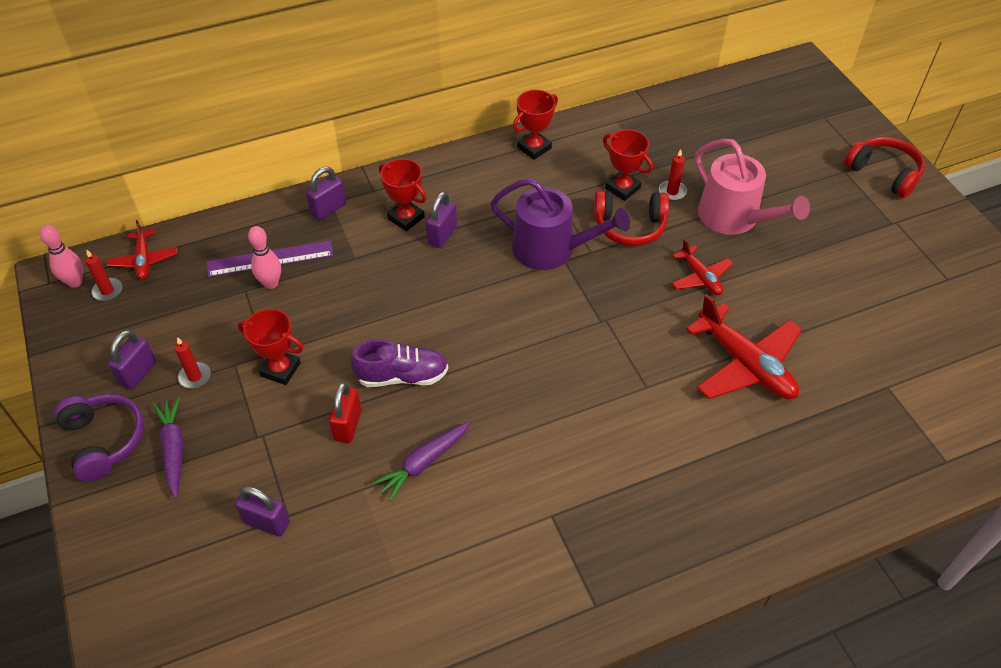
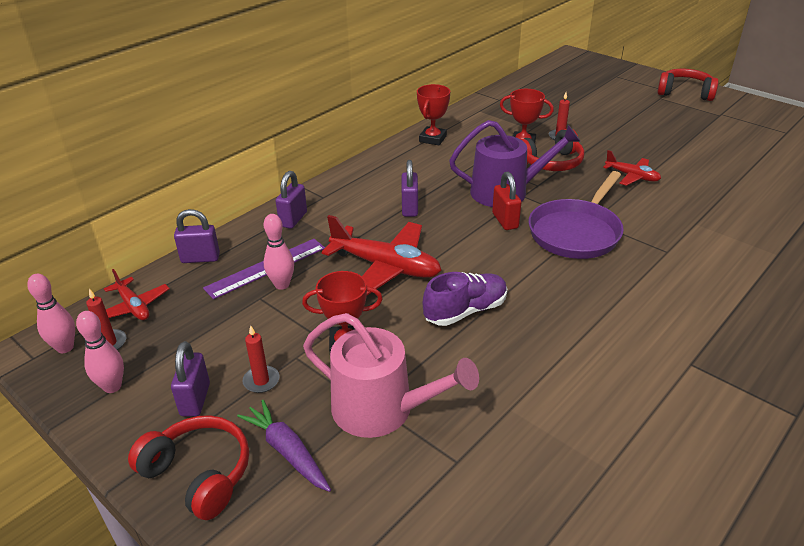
camera: 25 degrees left, 15 degrees down
purple headphones [54,394,144,482] -> red headphones [128,415,249,520]
purple padlock [235,486,290,537] -> purple padlock moved to [174,209,220,263]
red padlock [329,382,361,443] -> red padlock moved to [492,172,521,230]
purple carrot [372,421,470,502] -> none
red trophy [379,159,427,231] -> none
red plane [686,294,802,399] -> red plane moved to [321,215,442,295]
pink watering can [695,139,810,235] -> pink watering can moved to [303,313,479,438]
none -> pink bowling pin [76,311,124,393]
none -> purple pan [528,171,624,259]

